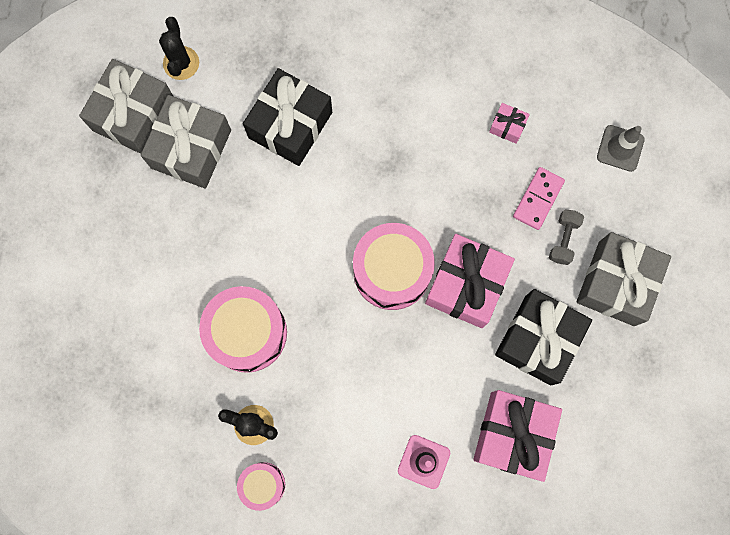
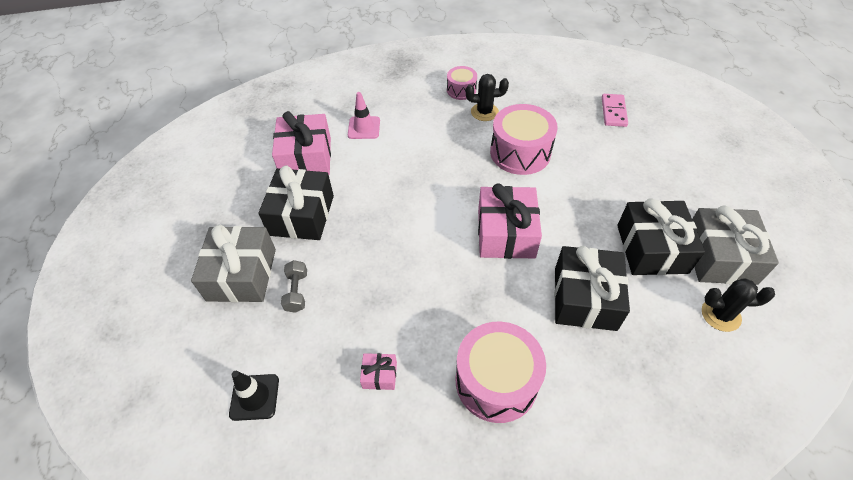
camera: 160 degrees right, 25 degrees down
grey gift [141,95,231,189] -> black gift [617,198,705,275]
black cactus [159,17,199,80] -> black cactus turned 60 degrees counterclockwise [702,278,775,332]
pink drum [353,223,435,310] -> pink drum moved to [455,322,546,423]
pink gift [425,234,515,328] -> pink gift moved to [478,183,542,259]
pink domino [513,167,565,230] -> pink domino moved to [602,94,628,127]
grey traffic cone [597,125,645,172] -> black traffic cone [229,371,279,421]

